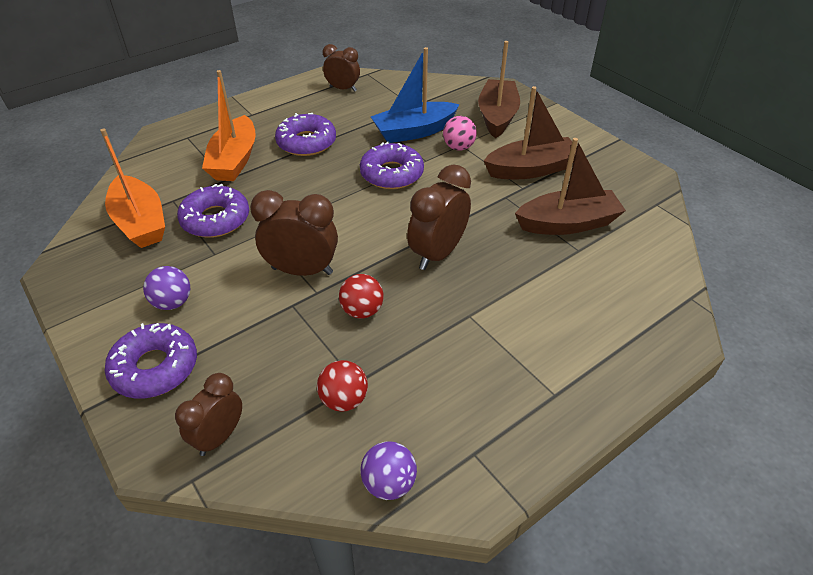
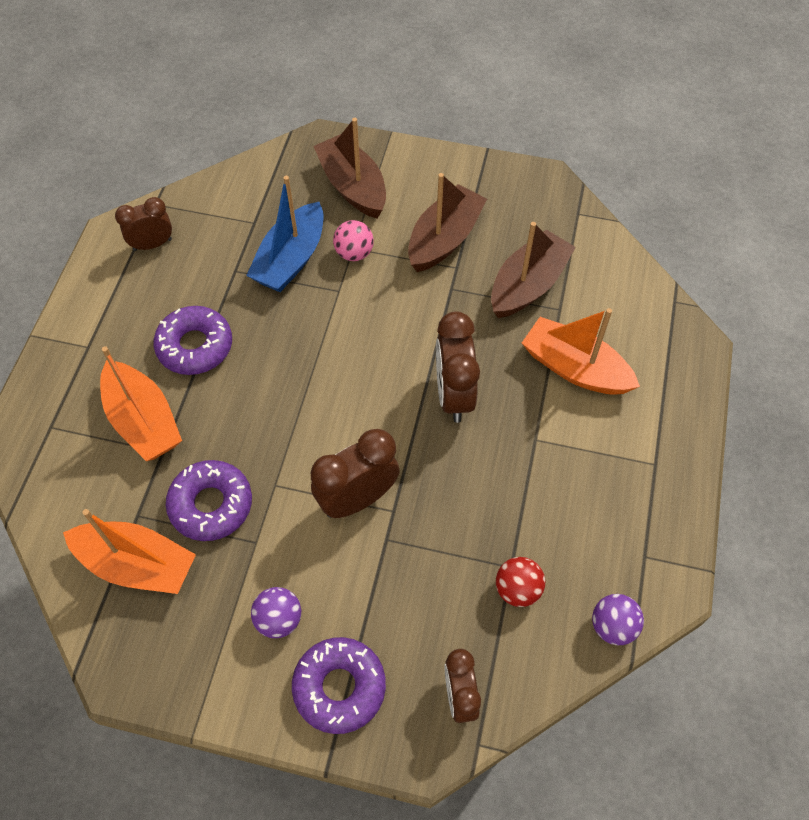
camera: 40 degrees left, 15 degrees up
red ball [339,274,383,318] -> none
purple donut [360,142,424,189] -> none
none -> orange boat [522,308,640,395]

